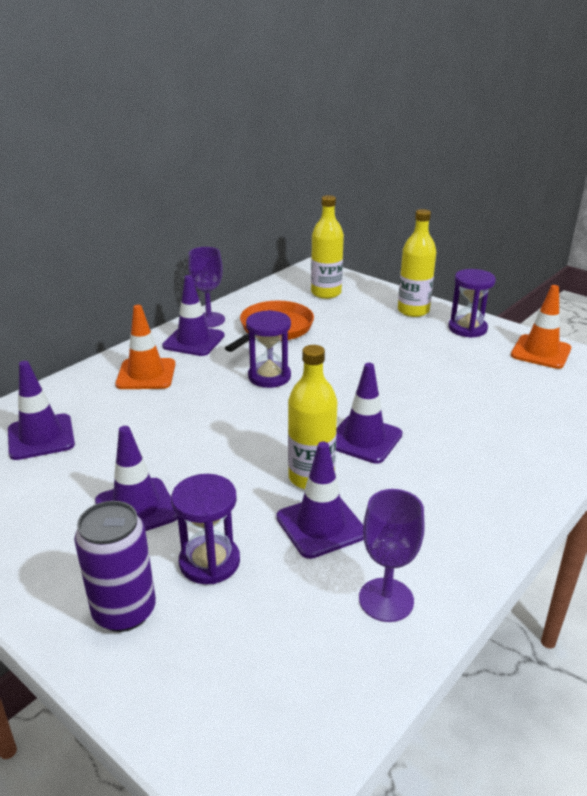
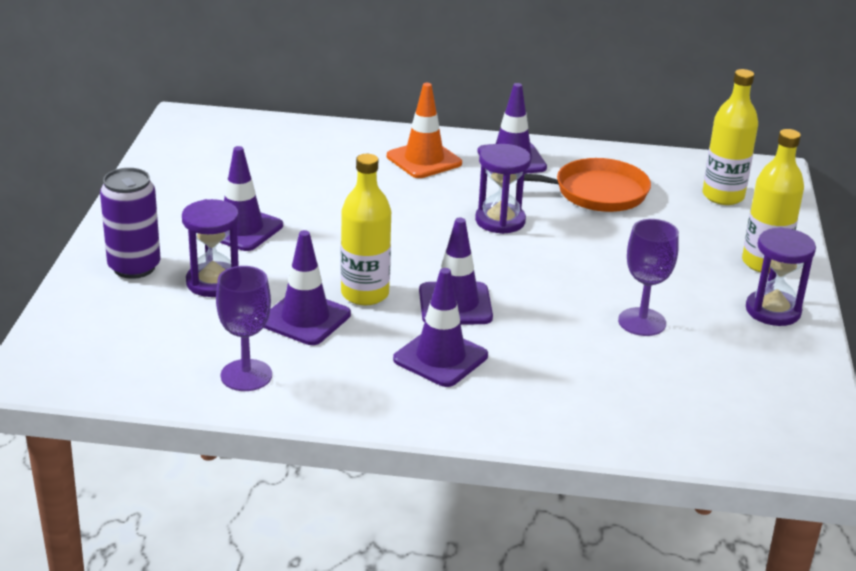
camera: 55 degrees right, 0 degrees up
purple traffic cone [8,361,75,460] -> purple traffic cone moved to [393,268,488,387]
purple goblet [188,247,225,328] -> purple goblet moved to [618,219,679,336]
orange traffic cone [511,285,571,369] -> none

